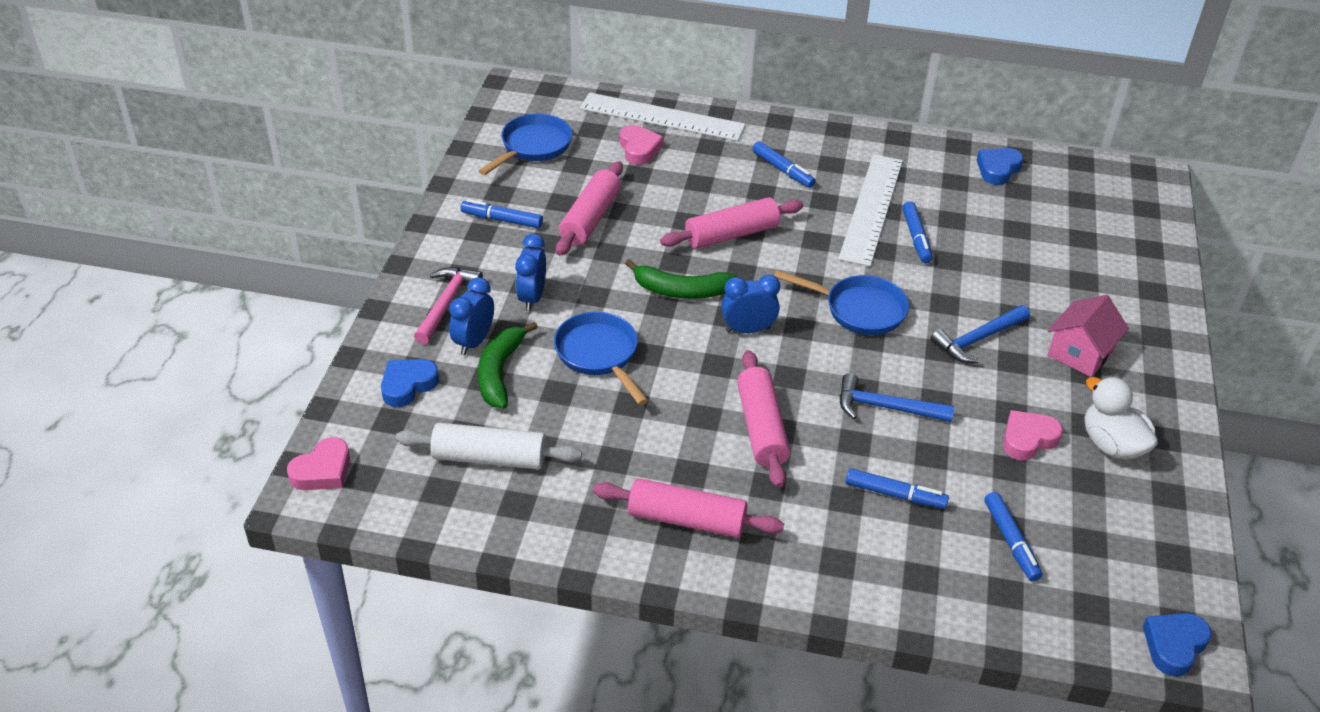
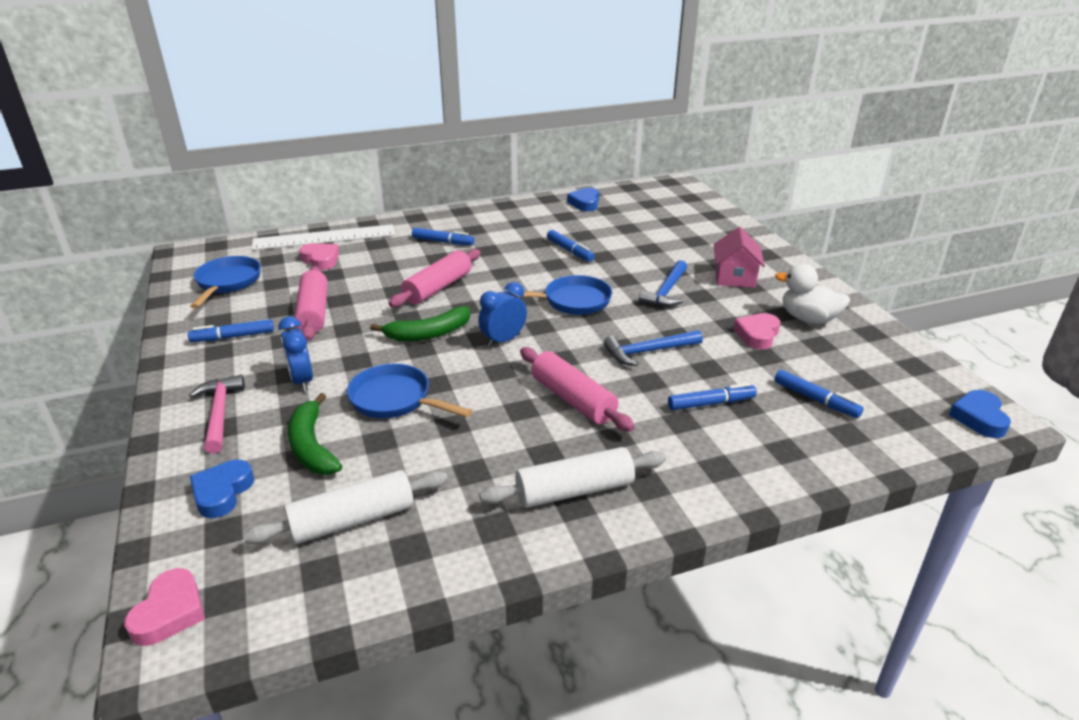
camera: 30 degrees left, 10 degrees down
blue clock [449,277,494,355] -> none
pink rolling pin [593,478,784,538] -> white rolling pin [479,447,666,508]
white ruler [838,154,903,267] -> none

